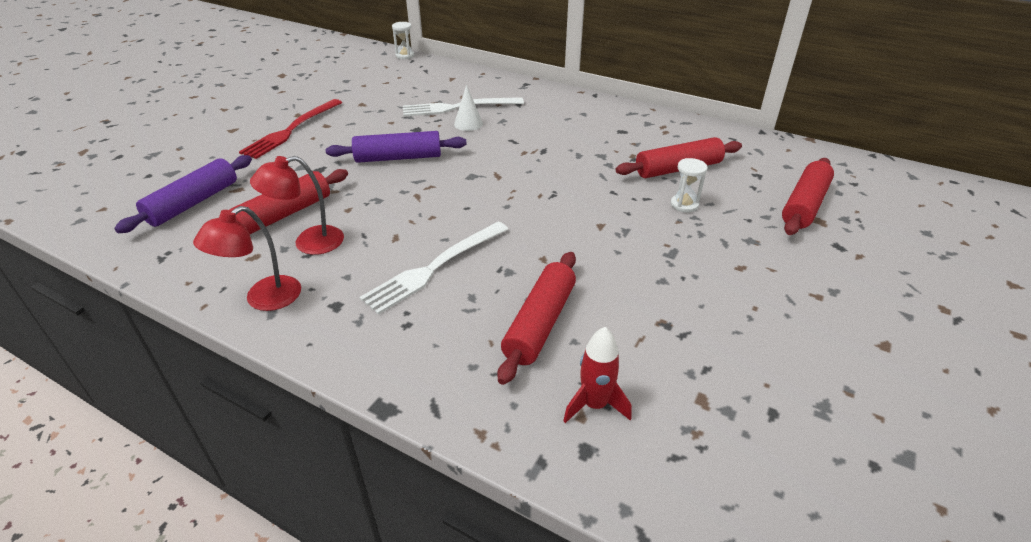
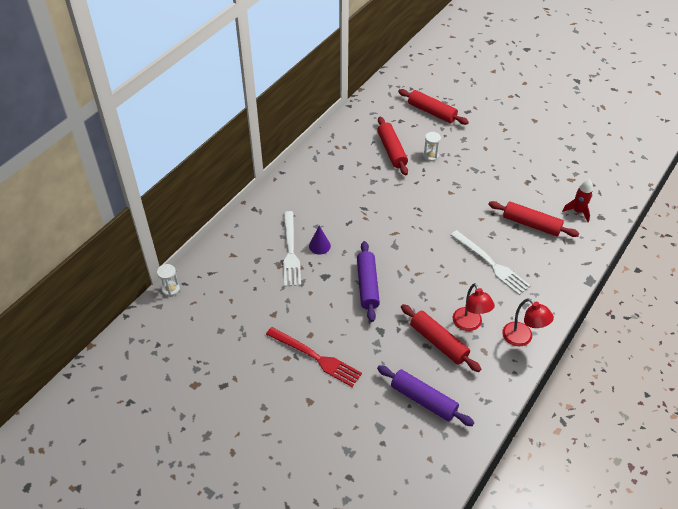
camera: 85 degrees left, 10 degrees up
white cone [454,85,483,131] -> purple cone [309,226,331,254]

